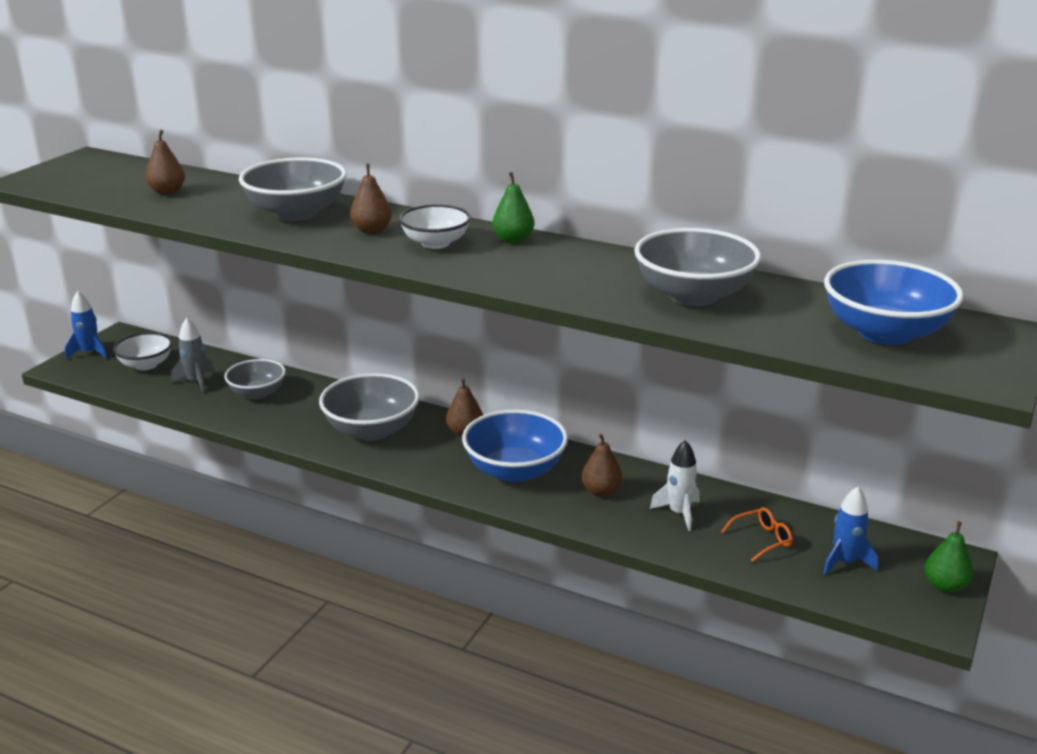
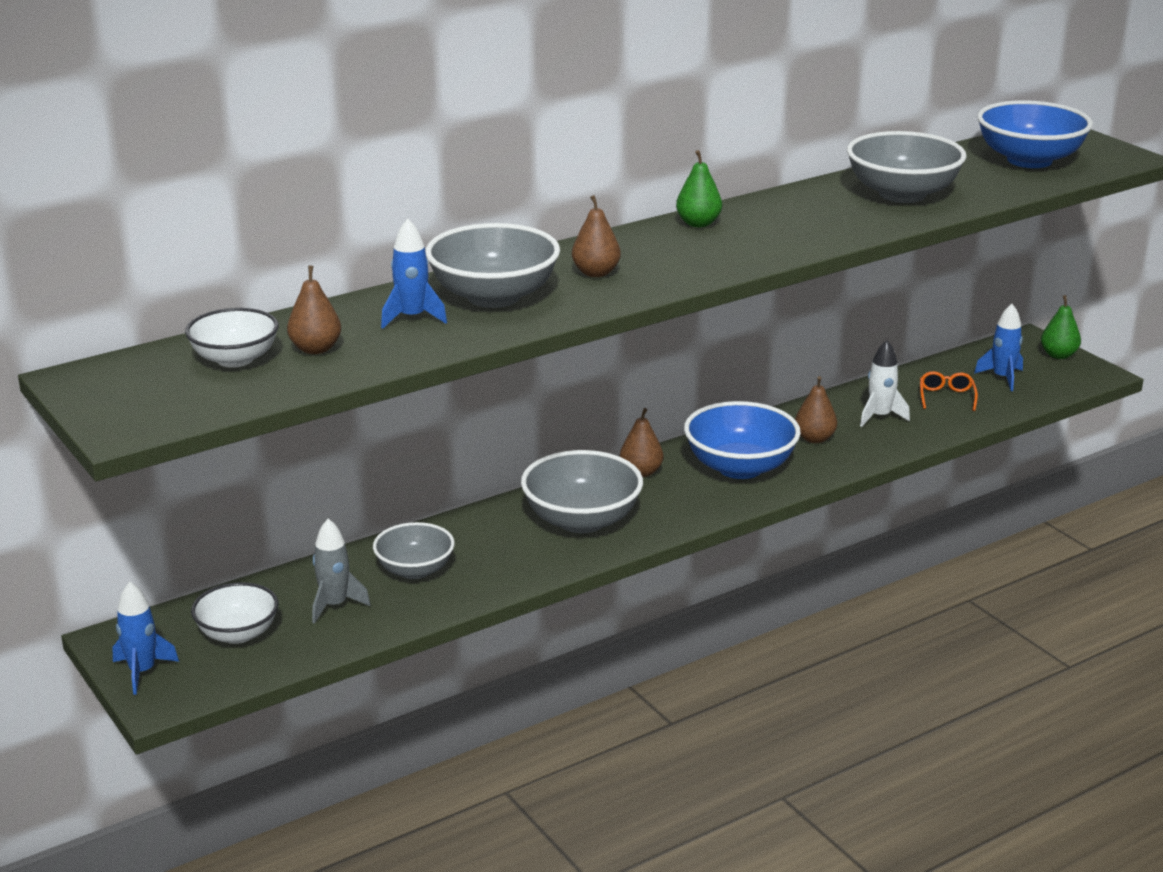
camera: 60 degrees left, 0 degrees up
white bowl [399,204,471,249] -> white bowl moved to [185,308,279,368]
none -> blue rocket [381,218,447,329]

